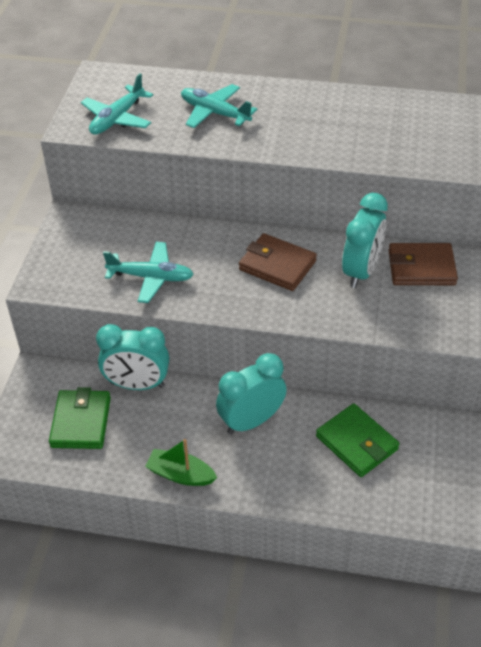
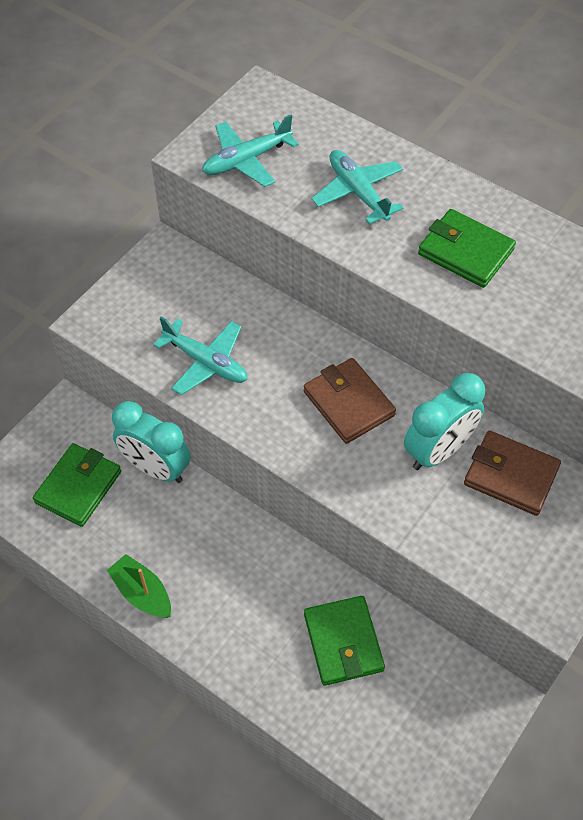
camera: 25 degrees right, 10 degrees up
turquoise clock [216,353,287,434] -> none
none -> green wallet [418,209,516,288]

